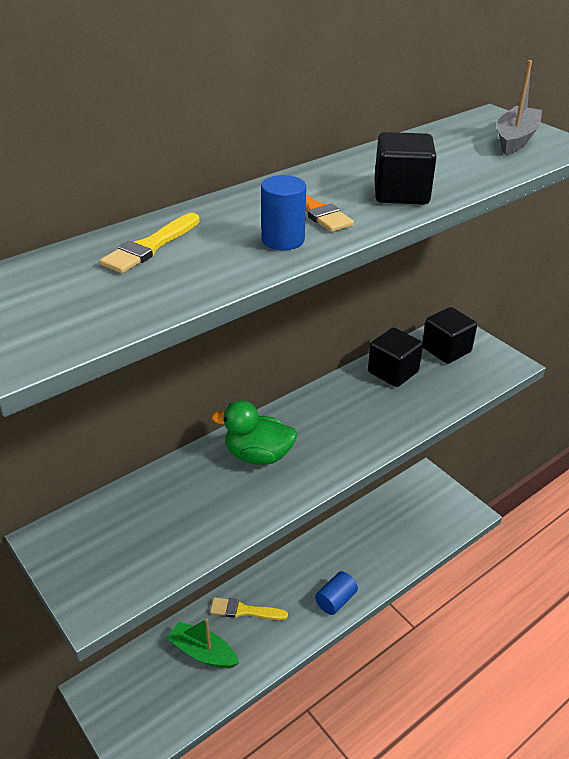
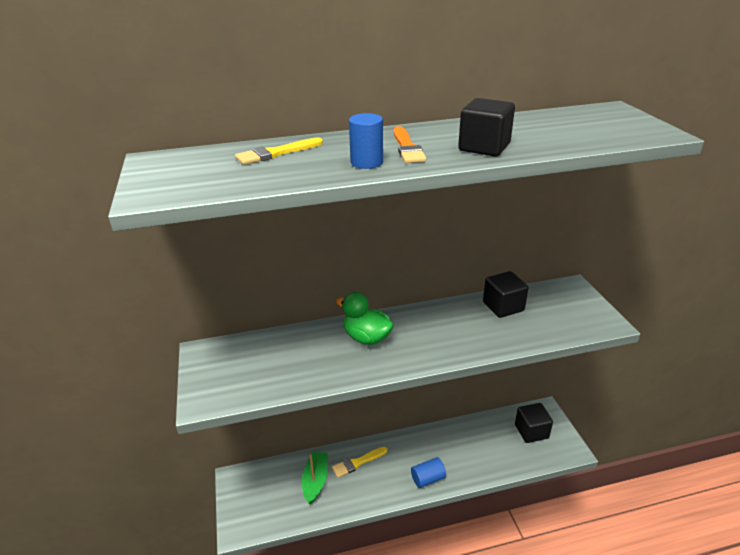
camera: 25 degrees right, 5 degrees down
green boat [167,618,239,668] -> green boat turned 45 degrees clockwise [302,452,328,505]
yellow brush [210,597,288,620] -> yellow brush turned 60 degrees counterclockwise [332,447,388,478]
black cube [423,307,477,364] -> black cube moved to [515,403,553,443]
grey boat [497,60,542,155] -> none

